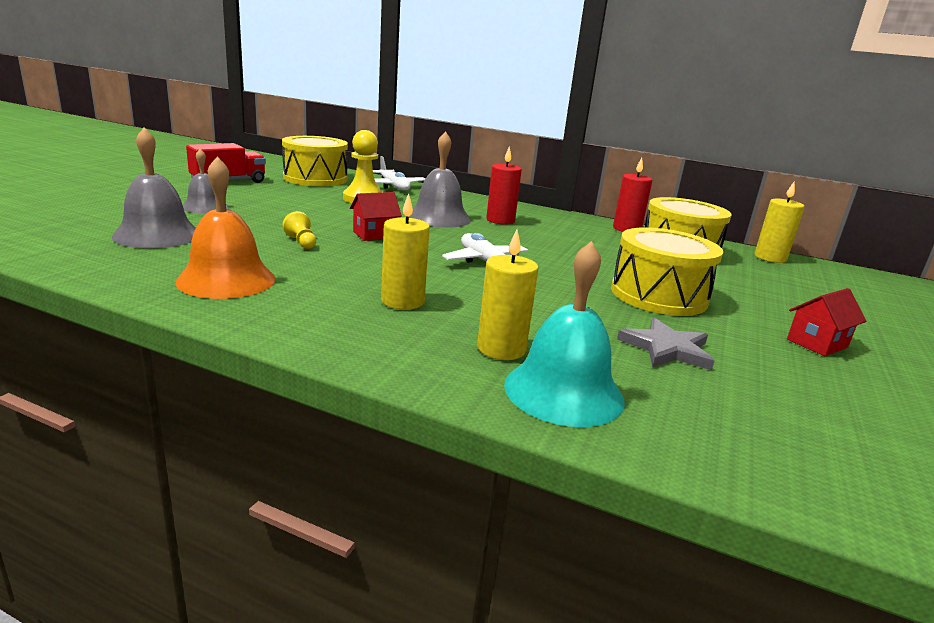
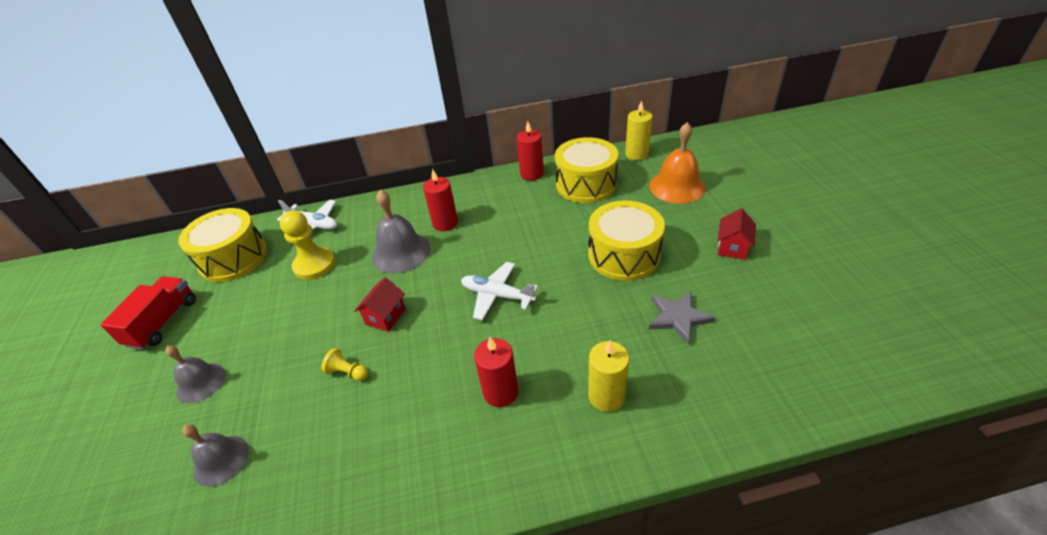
camera: 30 degrees left, 20 degrees up
grey bell [112,127,196,249] -> grey bell [182,424,249,487], size x0.64
orange bell [176,157,275,299] -> orange bell moved to [649,122,706,204]
yellow candle [381,193,430,310] -> red candle [474,337,518,407]
turquoise bell [504,241,625,427] -> none

